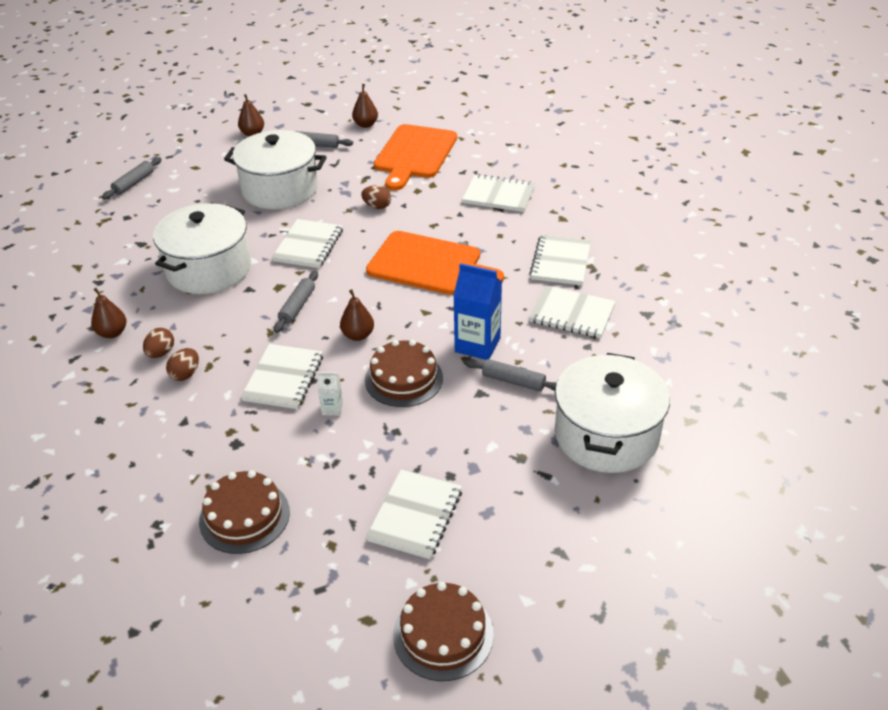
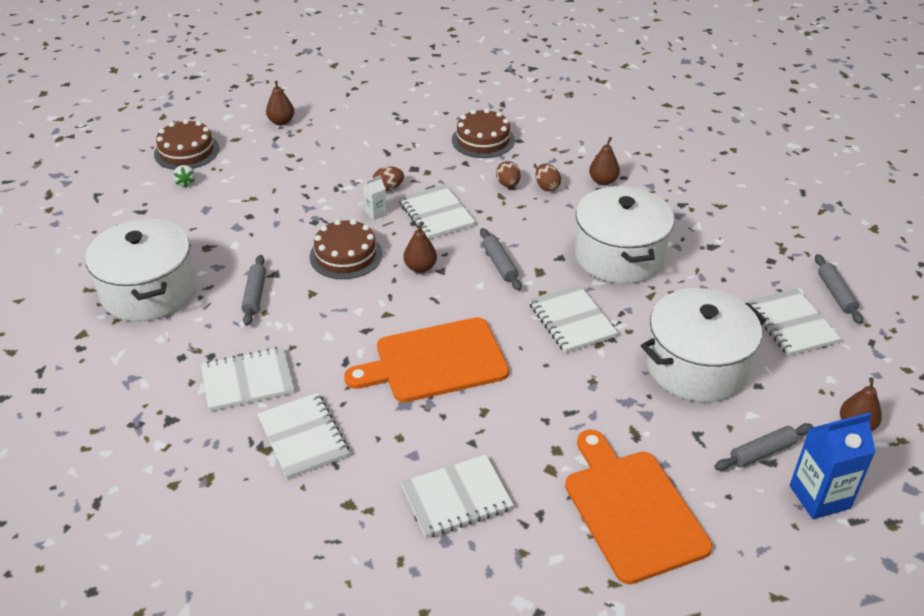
camera: 140 degrees right, 0 degrees up
brown cake [199,470,290,554] -> brown cake moved to [452,108,515,158]
brown pear [352,84,378,128] -> brown pear moved to [266,80,295,125]
brown egg [361,185,391,209] -> brown egg moved to [373,166,404,191]
white notebook [366,470,462,559] -> white notebook moved to [747,288,841,356]
blue carton [453,263,502,360] -> blue carton moved to [790,413,876,519]
grey rolling pin [464,359,557,391] -> grey rolling pin turned 75 degrees counterclockwise [241,255,266,326]
none -> white strawberry [173,165,195,188]

